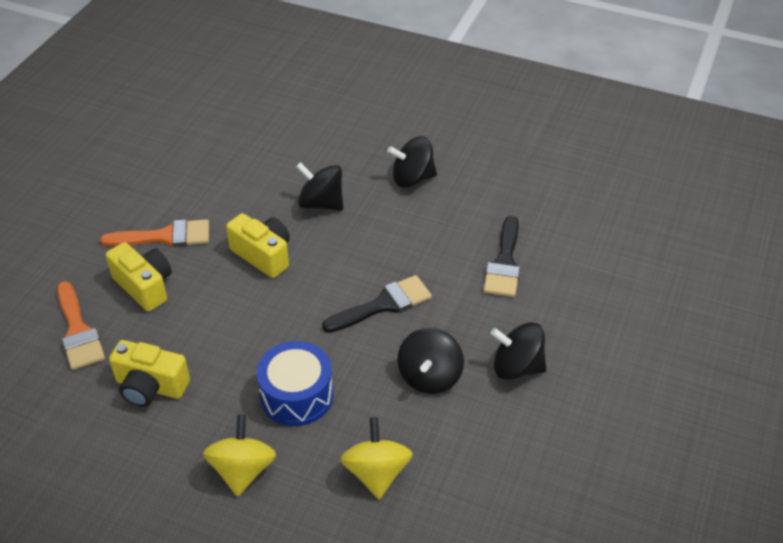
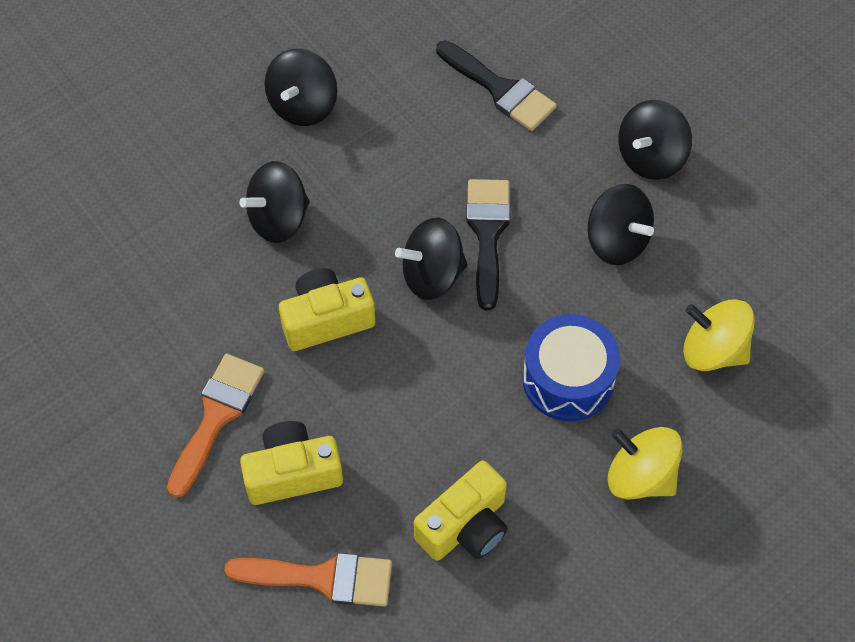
camera: 60 degrees left, 15 degrees up
none -> black spinning top [395,217,467,300]

